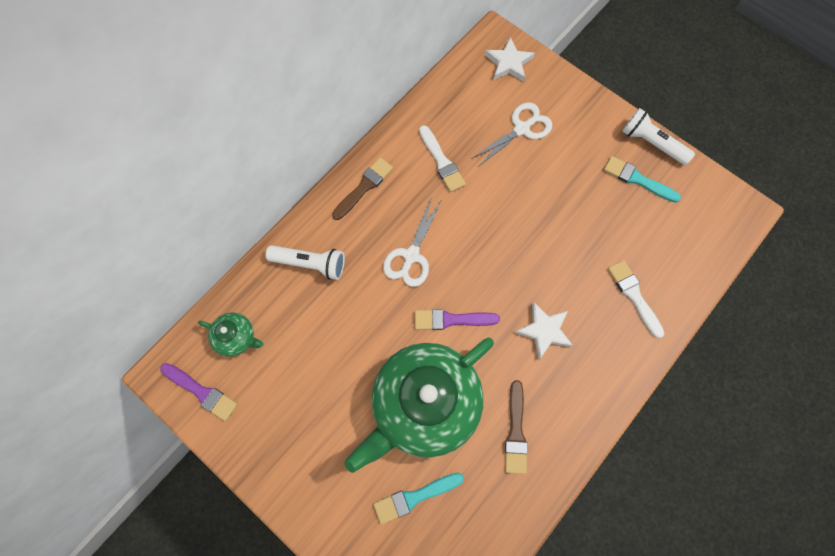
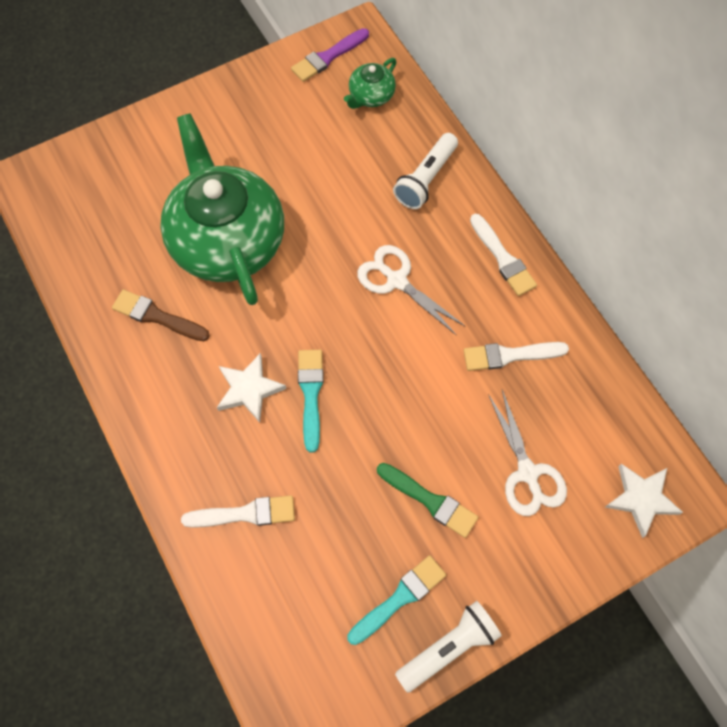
camera: 110 degrees right, 5 degrees down
brown brush [332,158,393,220] -> white brush [470,214,537,296]
turquoise brush [374,473,464,524] -> turquoise brush moved to [298,350,324,452]
purple brush [415,309,500,330] -> none
none -> green brush [377,463,479,538]

